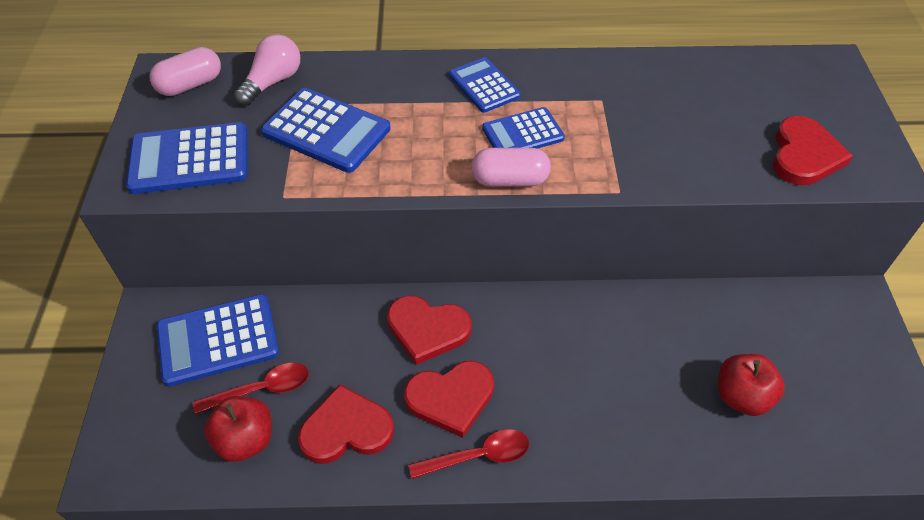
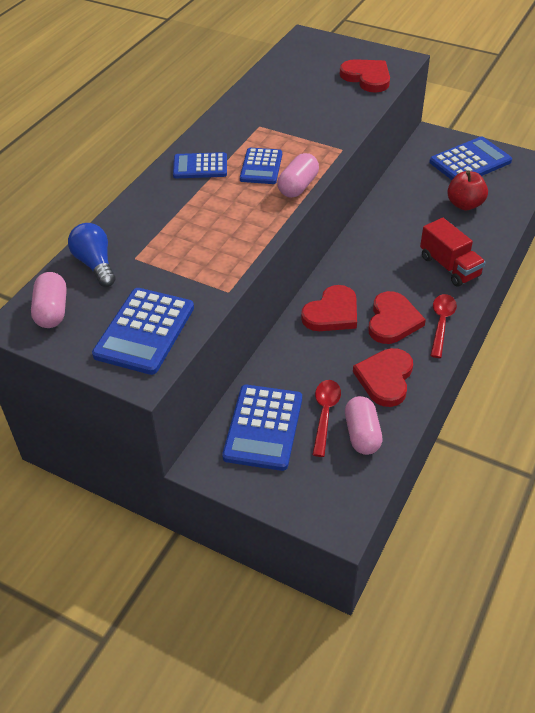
camera: 60 degrees left, 5 degrees down
red apple [204,396,272,462] -> pink capsule [345,396,383,455]
pink light bulb [234,34,300,106] -> blue light bulb [68,223,116,287]
blue calculator [261,88,391,173] -> blue calculator moved to [429,137,512,180]
none -> red truck [420,218,486,287]

